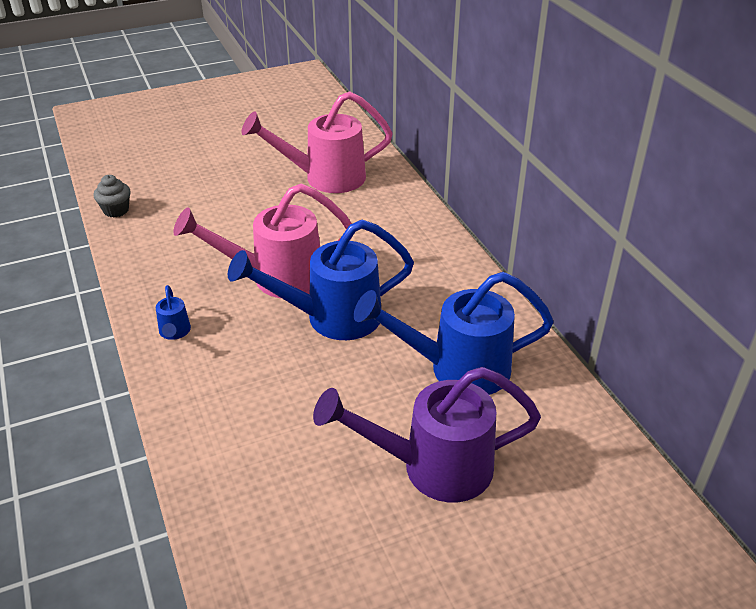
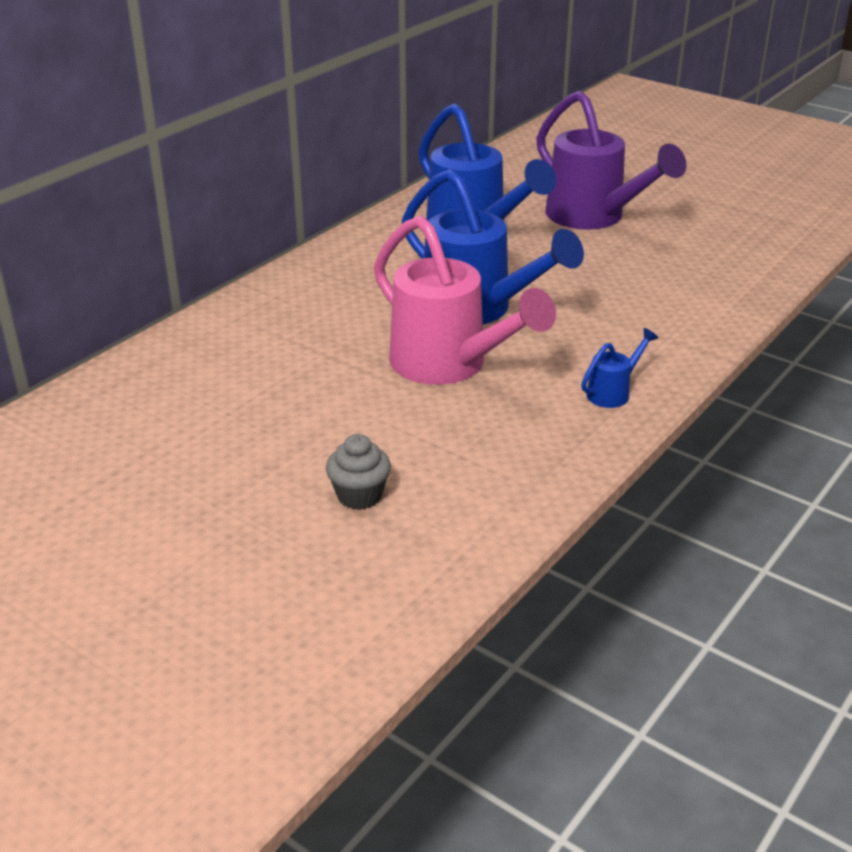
camera: 120 degrees left, 5 degrees down
grey cupcake [94,175,131,218] -> grey cupcake moved to [326,434,391,510]
pink watering can [241,91,393,193] -> none

